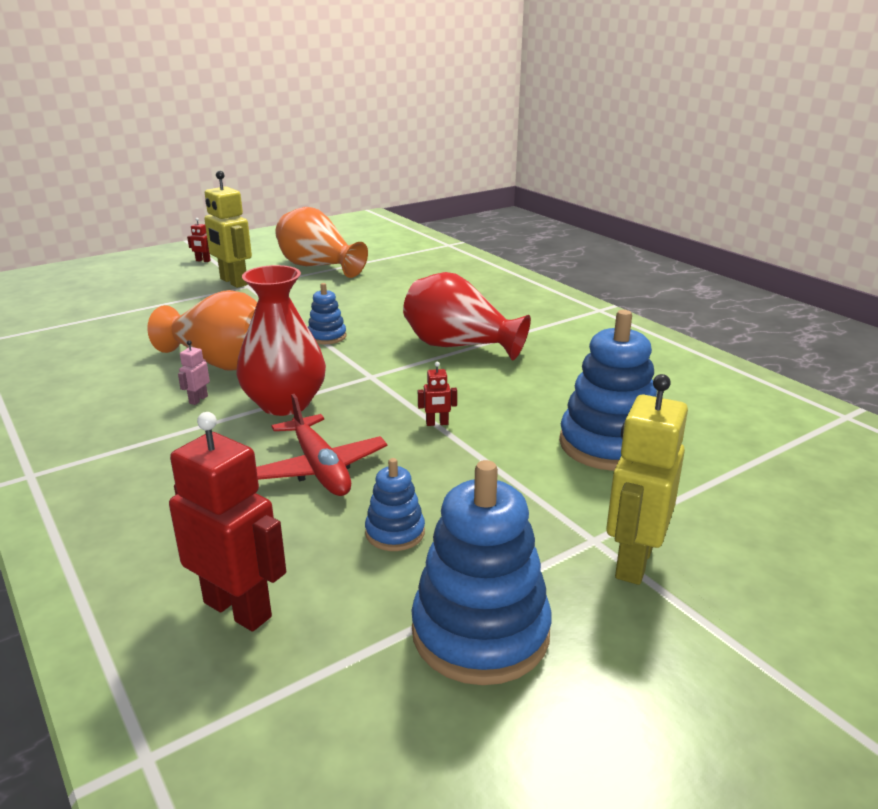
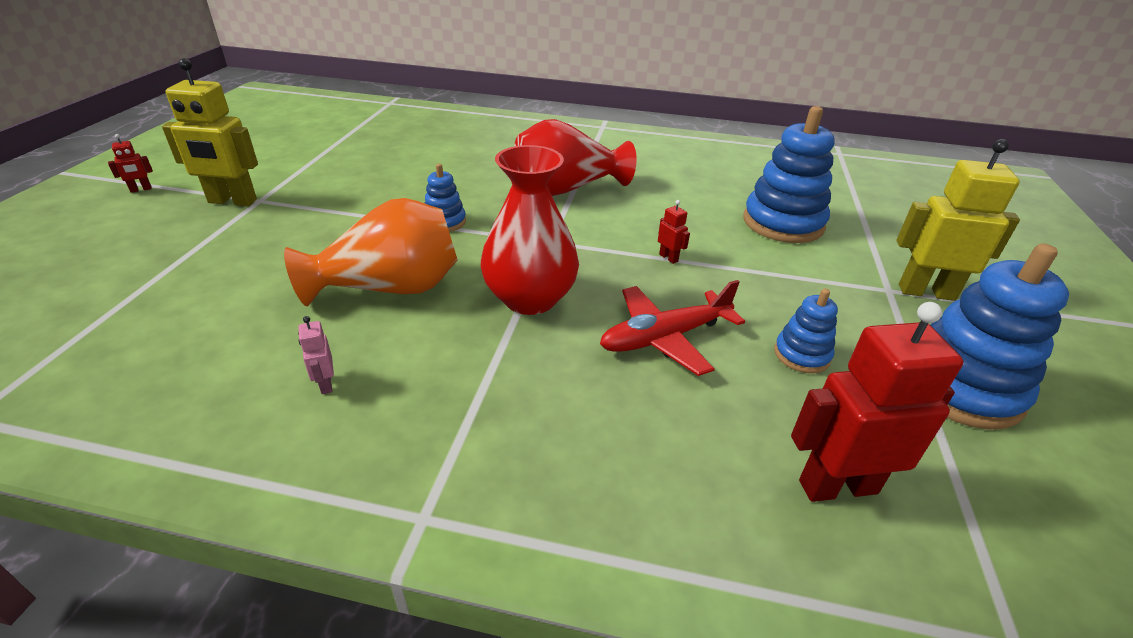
camera: 45 degrees left, 10 degrees up
pink robot [178,340,210,405] -> pink robot moved to [298,316,334,394]
red plane [256,394,387,496] -> red plane turned 135 degrees clockwise [600,280,745,376]
orange vase [275,207,368,278] -> none
red robot [418,362,457,426] -> red robot turned 75 degrees counterclockwise [658,200,690,264]
yellow robot [606,374,688,585] -> yellow robot turned 120 degrees clockwise [896,139,1020,301]

